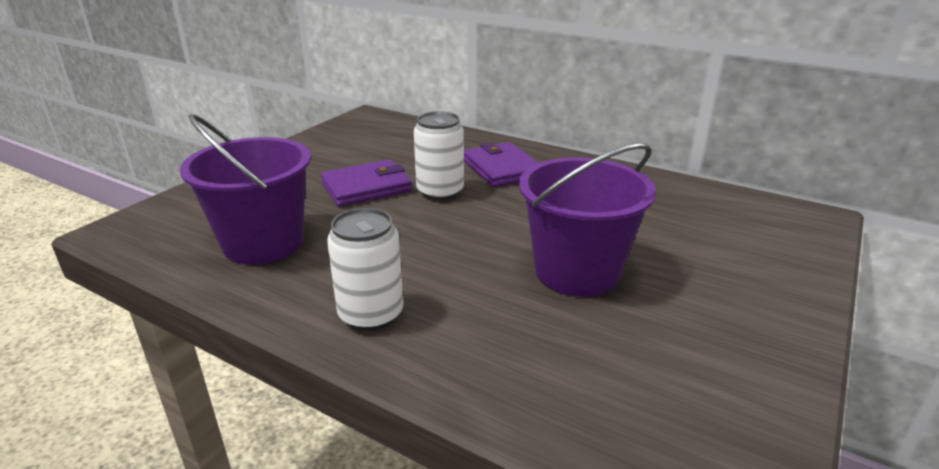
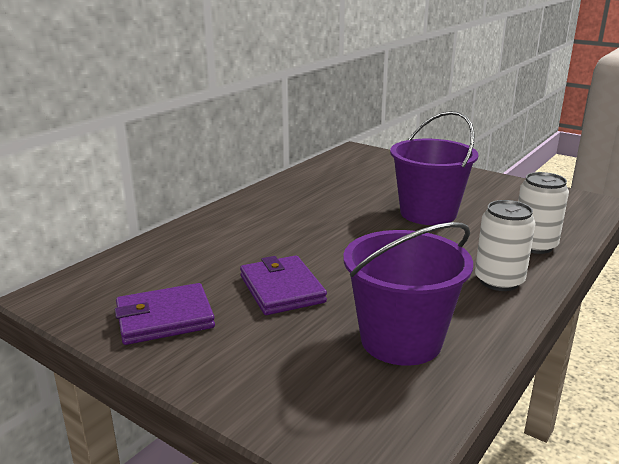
camera: 85 degrees left, 5 degrees down
white can [414,111,464,200] -> white can moved to [518,172,569,254]
purple wallet [464,142,538,187] -> purple wallet moved to [115,283,215,345]

